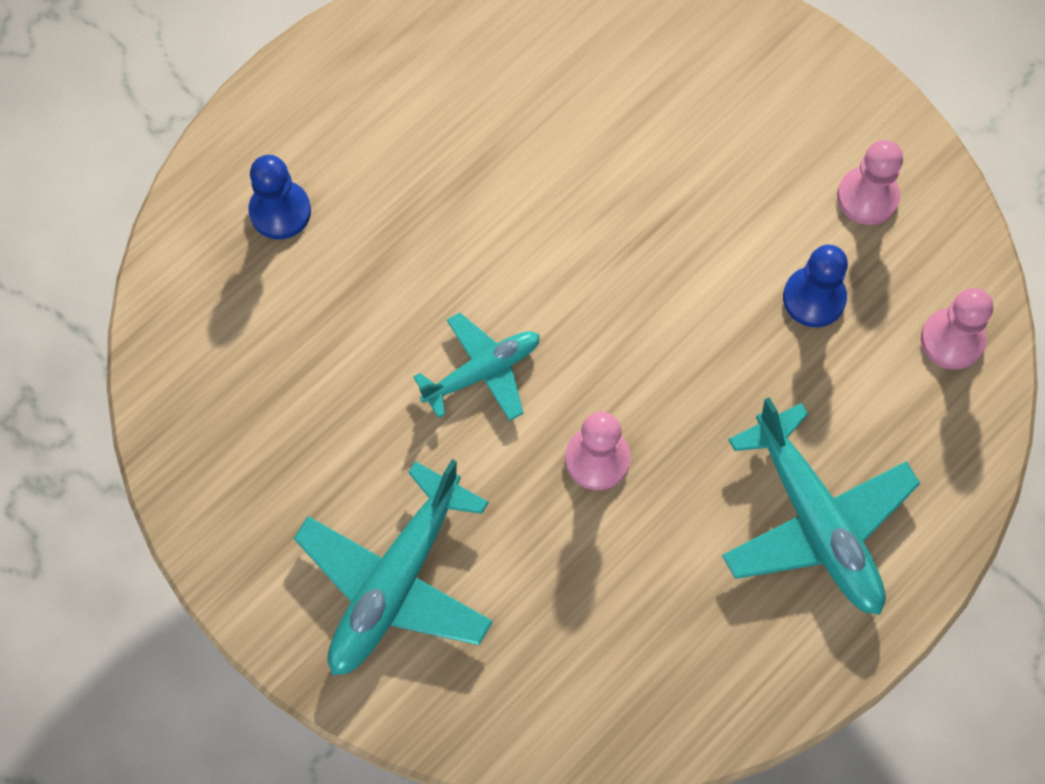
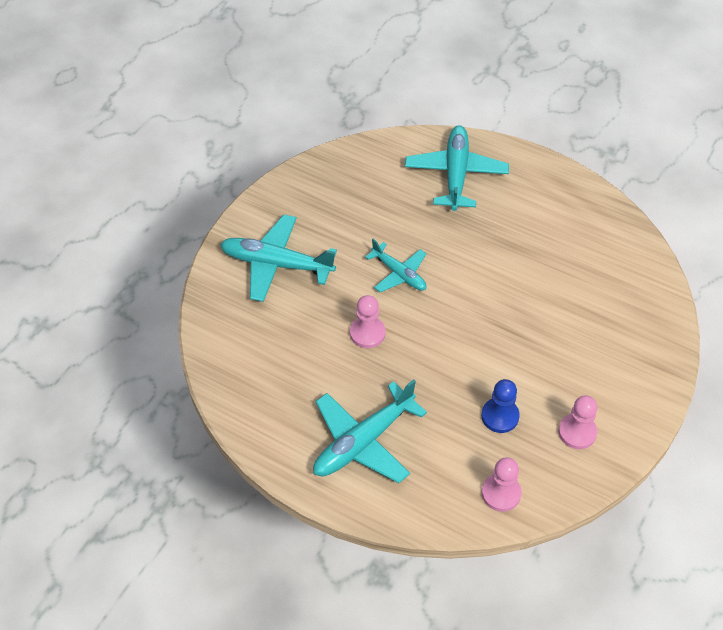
camera: 75 degrees right, 15 degrees down
blue pawn [248,155,311,239] -> turquoise plane [405,125,509,211]

